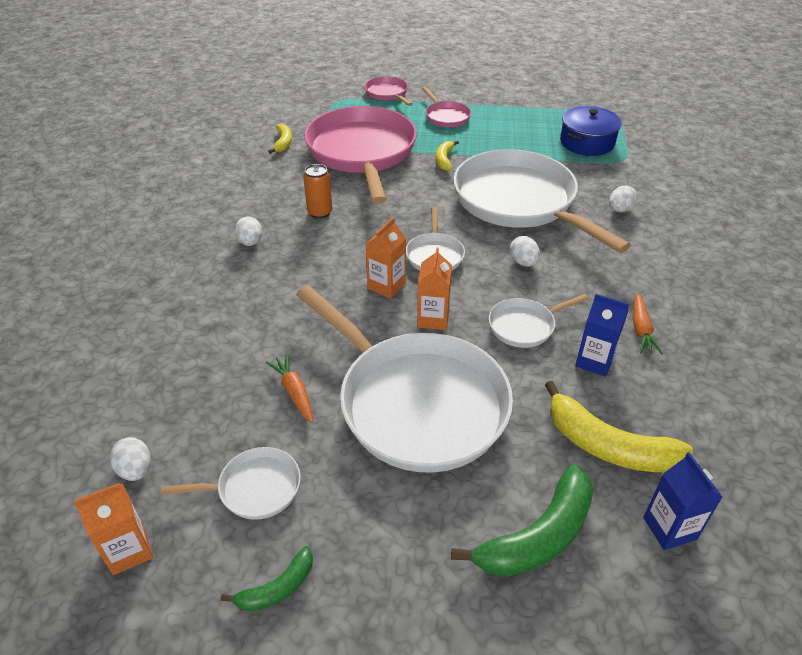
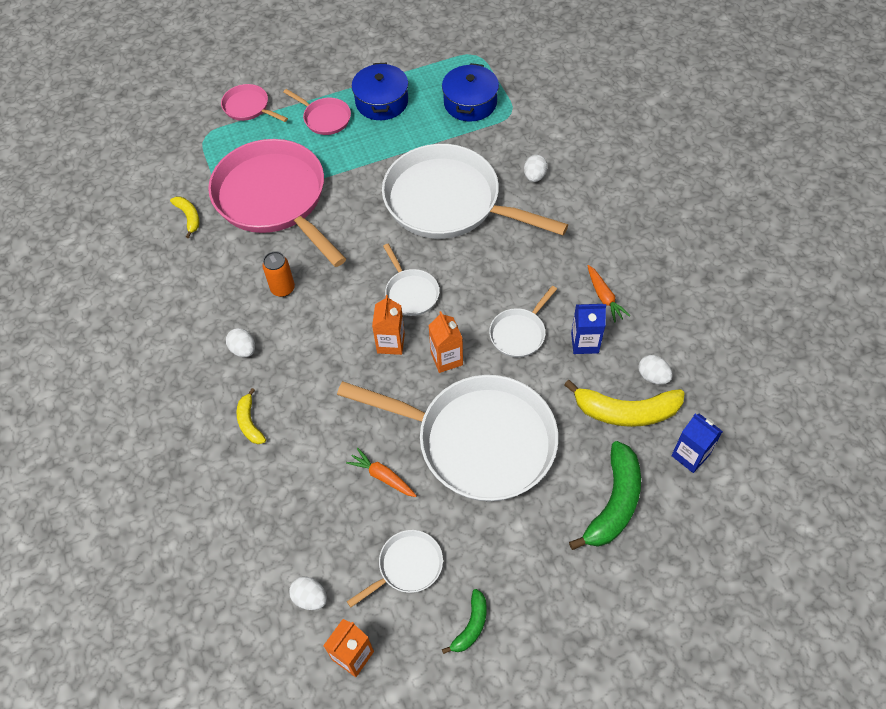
camera: 25 degrees left, 15 degrees up
yellow banana [436,140,459,171] -> yellow banana moved to [236,388,266,444]
white egg [510,236,540,266] -> white egg moved to [638,355,673,384]
none -> blue pot [352,63,408,120]

